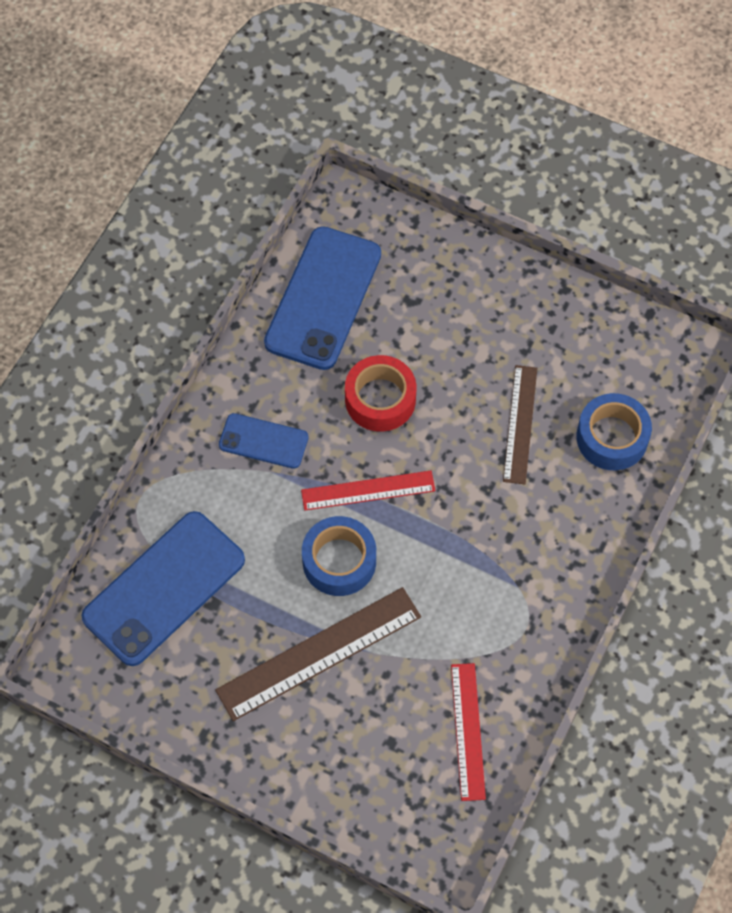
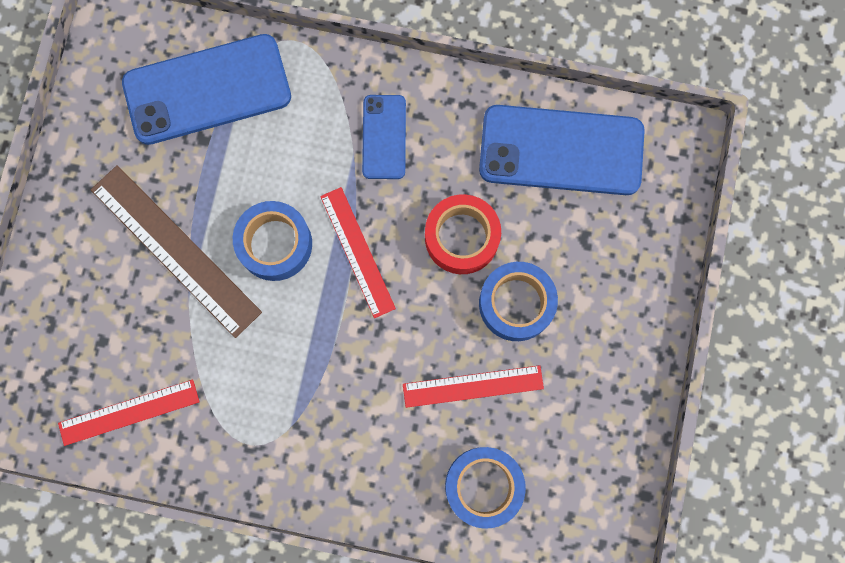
camera: 75 degrees right, 15 degrees up
blue phone [81,511,245,666] -> blue phone turned 45 degrees counterclockwise [122,34,291,145]
brown ruler [503,365,537,484] -> red ruler [403,365,544,408]
none -> blue tape [479,262,558,341]

